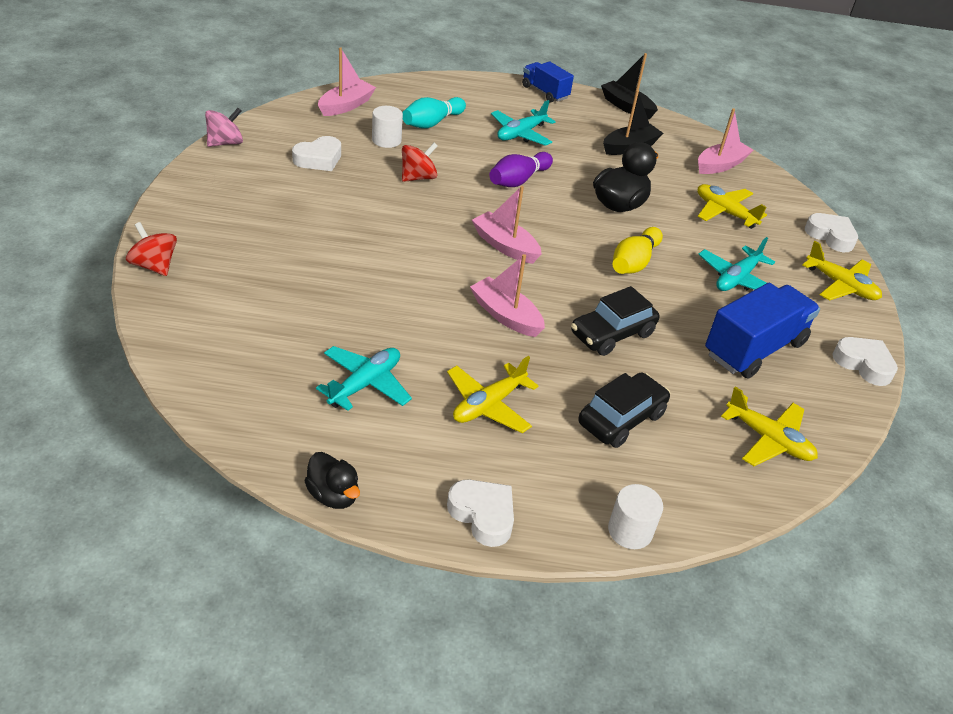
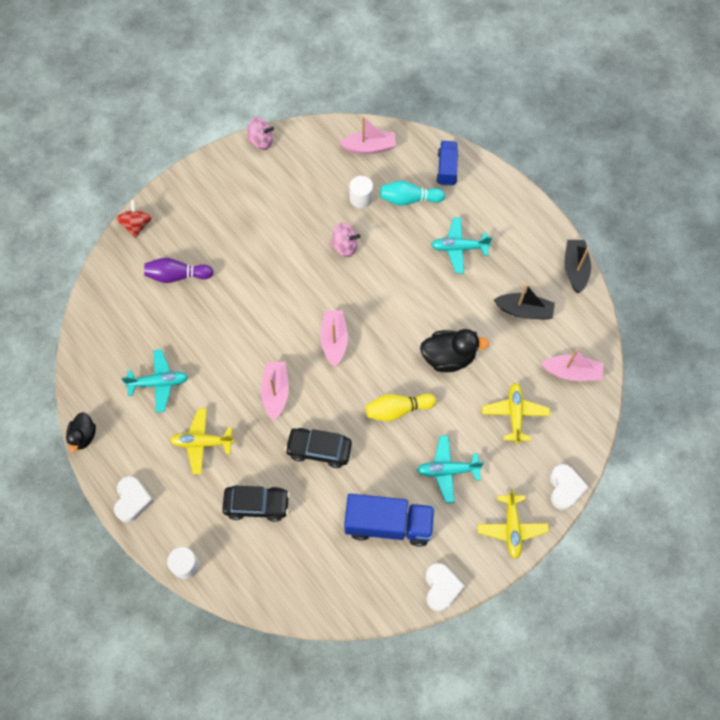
camera: 50 degrees right, 25 degrees up
white heart [292,136,341,171] -> none
red spinning top [402,143,438,182] -> pink spinning top [330,223,360,257]
purple bowling pin [489,152,553,187] -> purple bowling pin moved to [144,258,213,283]
blue truck [522,62,574,103] -> blue truck moved to [436,141,458,186]
yellow plane [721,387,818,466] -> none

